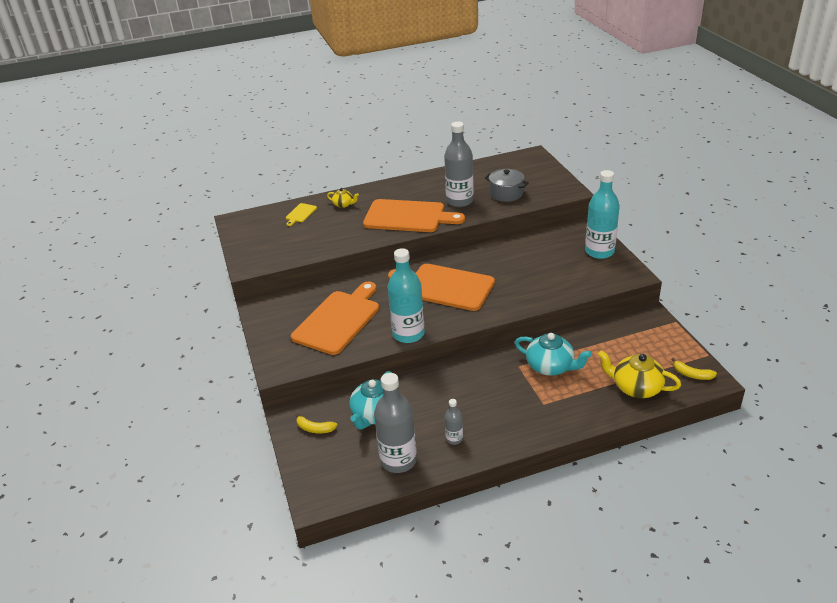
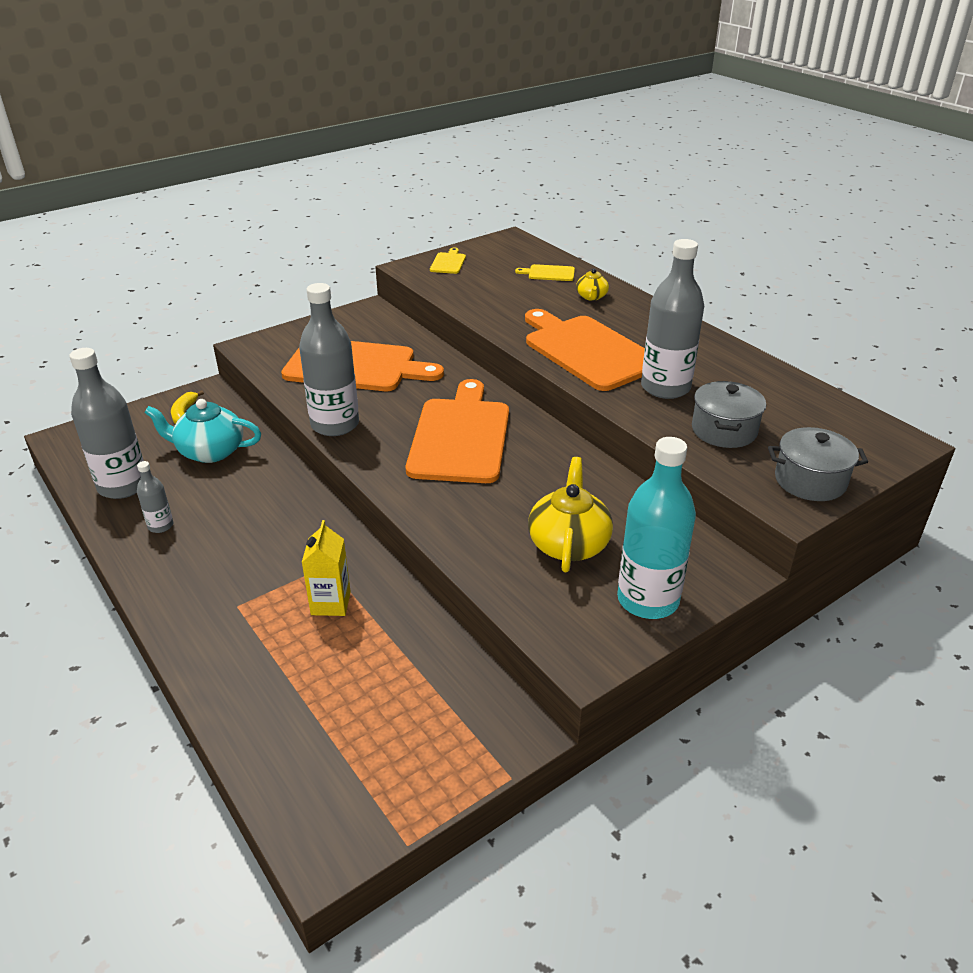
camera: 70 degrees right, 0 degrees up
orange cutting board [363,199,465,232] -> orange cutting board turned 150 degrees clockwise [525,309,645,391]
turquoise bottle [388,248,425,343] -> grey bottle [299,283,359,436]
turquoise teapot [515,333,592,376] -> yellow carton [302,520,351,616]
yellow teapot [597,350,681,398] -> yellow teapot moved to [528,457,613,572]
yellow banana [671,358,717,380] -> none
none -> yellow cutting board [430,247,466,274]
none -> grey pot [768,427,868,501]

